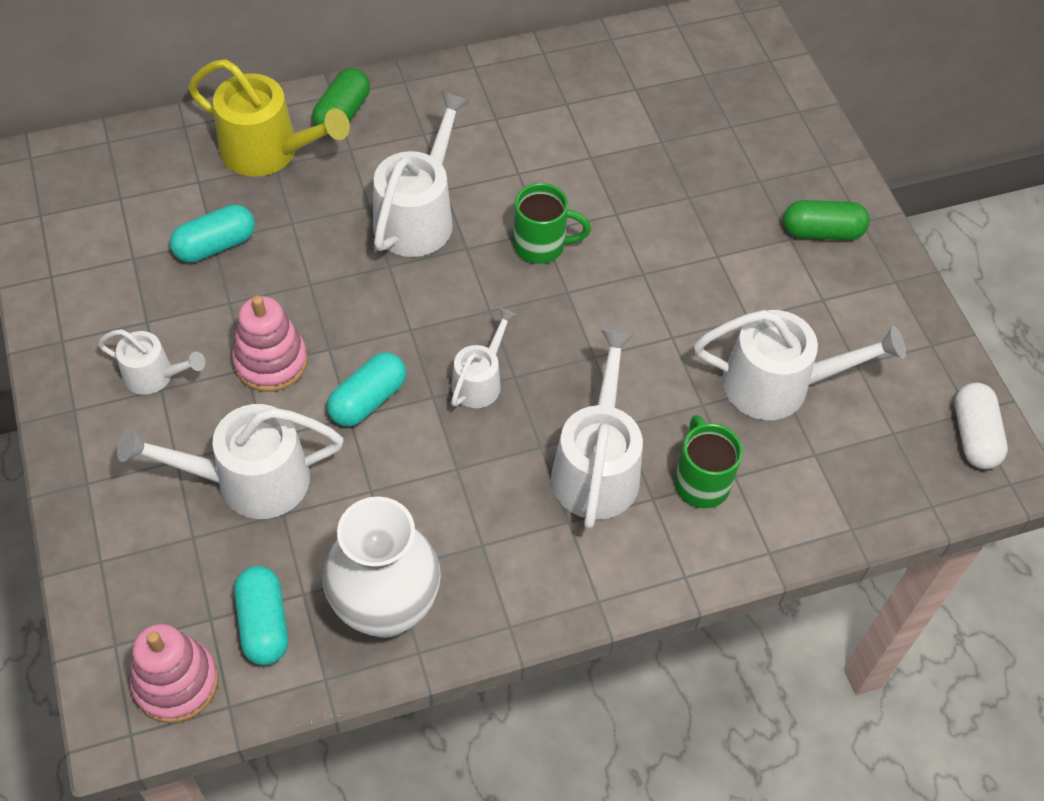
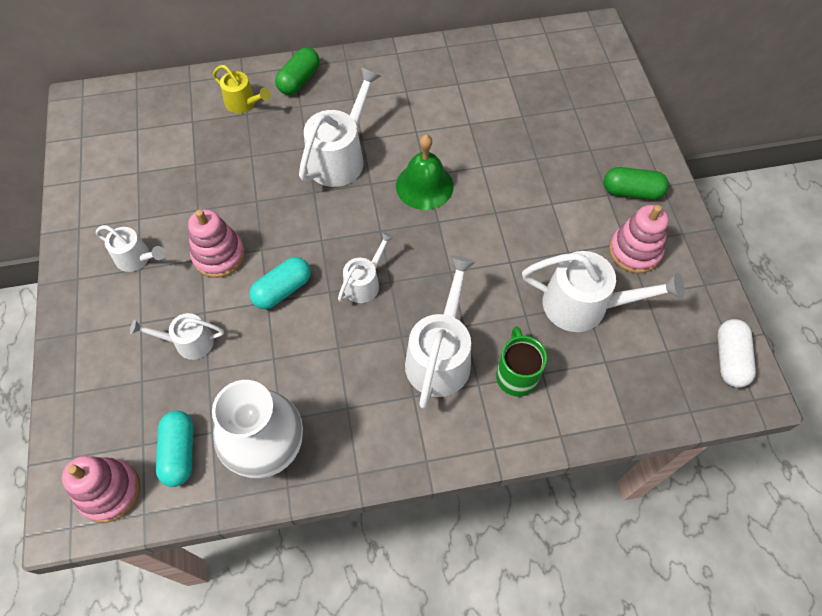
camera: 10 degrees right, 5 degrees up
white watering can [117,404,344,519] -> white watering can [130,313,224,360], size x0.57
turquoise capsule [170,205,255,263] -> none
yellow watering can [188,59,350,177] -> yellow watering can [213,65,271,113], size x0.57
green mug [513,183,591,264] -> green bell [396,135,454,210]
none -> pink stacking toy [609,205,669,273]

